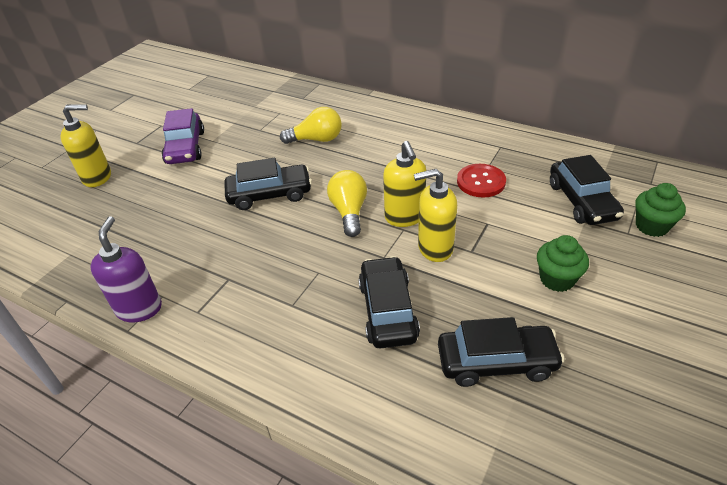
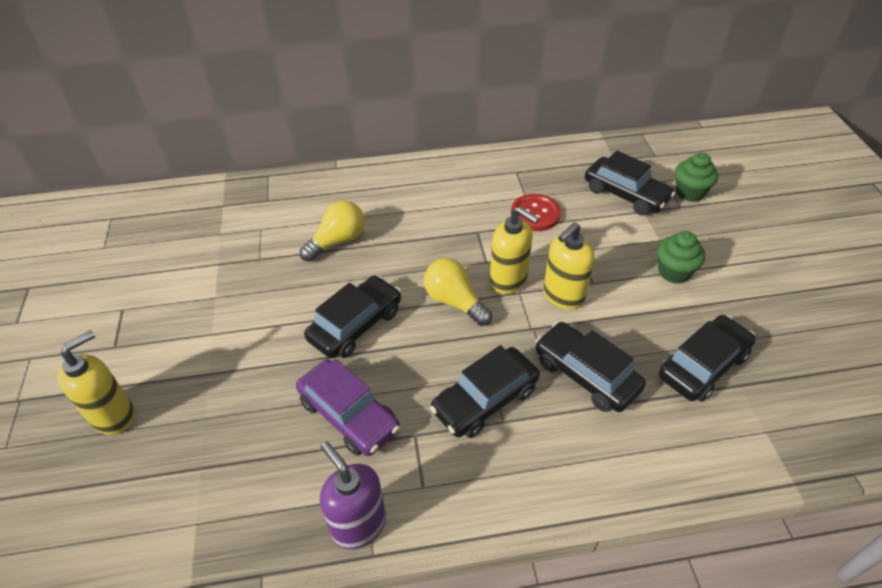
camera: 40 degrees left, 5 degrees up
purple car [162,108,204,164] -> purple car moved to [296,359,400,456]
none -> black car [430,345,540,438]

